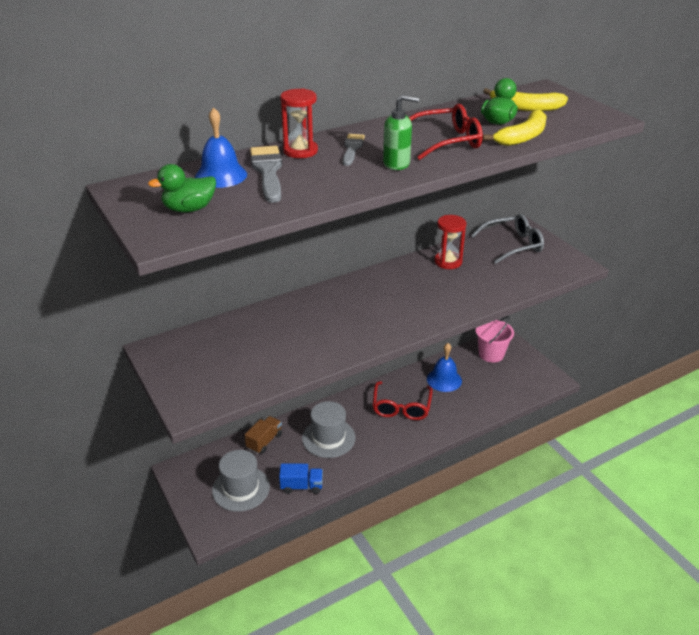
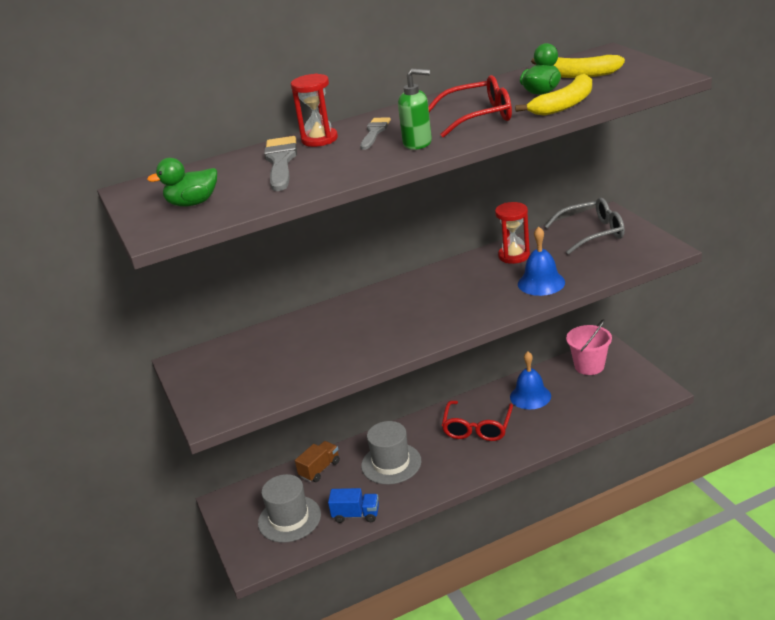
camera: 10 degrees right, 5 degrees down
blue bell [195,107,247,188] -> blue bell moved to [518,227,565,296]

